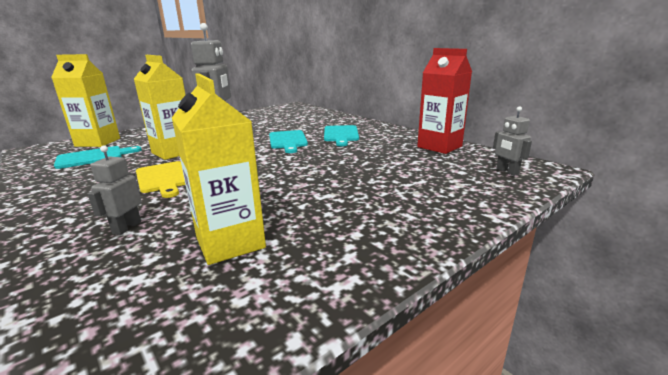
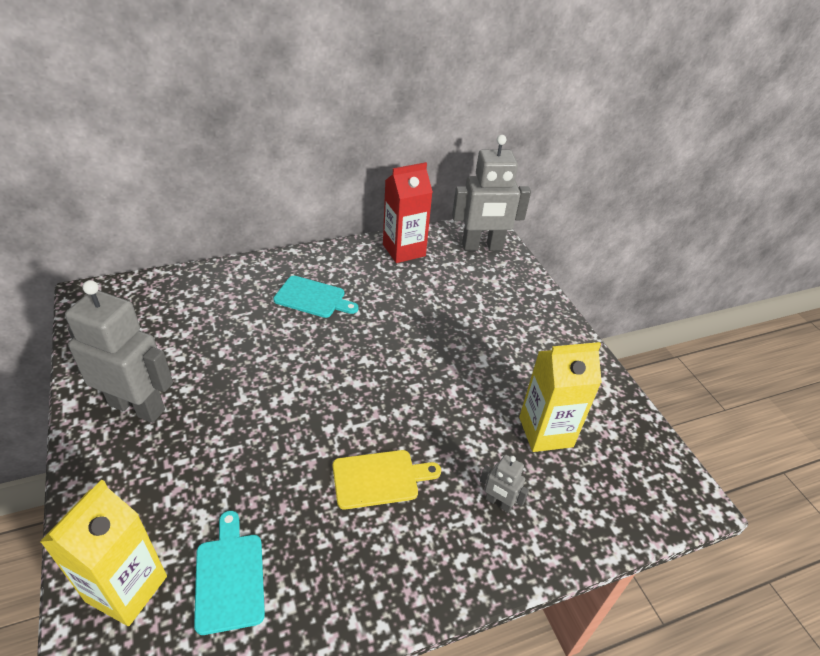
camera: 75 degrees left, 20 degrees up
yellow carton [134,55,186,160] -> none
turquoise cutting board [269,130,308,153] -> none
grey robot [493,106,532,176] -> grey robot [452,135,531,251], size x2.22

